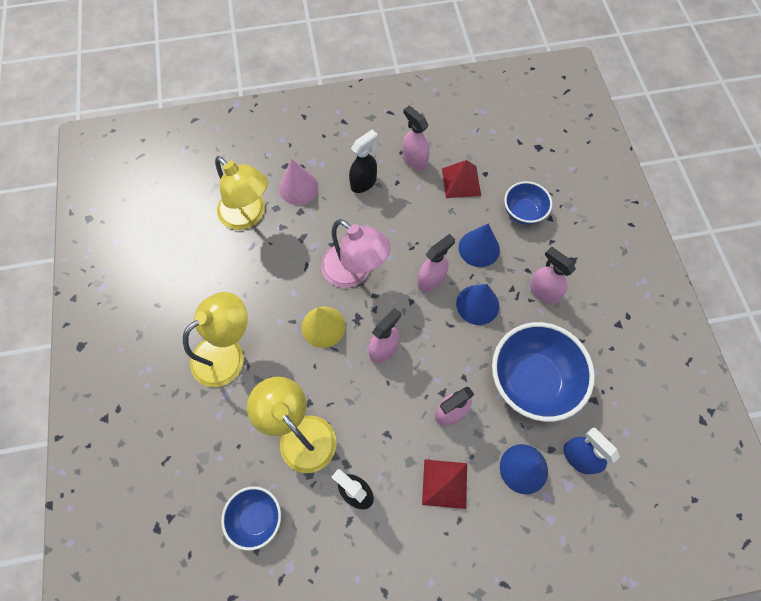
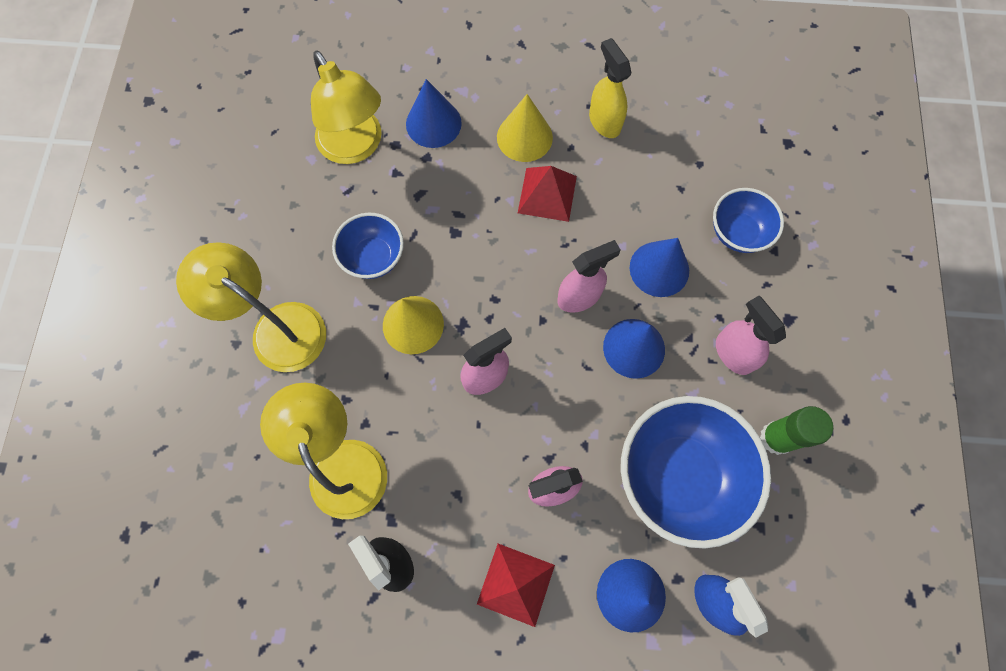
camera: 15 degrees right, 5 degrees up
yellow lamp [183,292,248,387] -> yellow lamp turned 120 degrees counterclockwise [176,242,326,372]
blue bowl [221,486,281,551] -> blue bowl moved to [332,213,404,279]
pink cone [279,159,319,205] -> blue cone [406,79,462,148]
pink lamp [321,219,391,288] -> none
black spray bottle [349,130,377,193] -> yellow cone [497,94,553,162]
pink spray bottle [403,106,429,171] -> yellow spray bottle [589,38,631,138]
red pyramid [442,160,481,198] -> red pyramid moved to [518,166,577,222]
none -> green glue stick [760,406,833,455]

